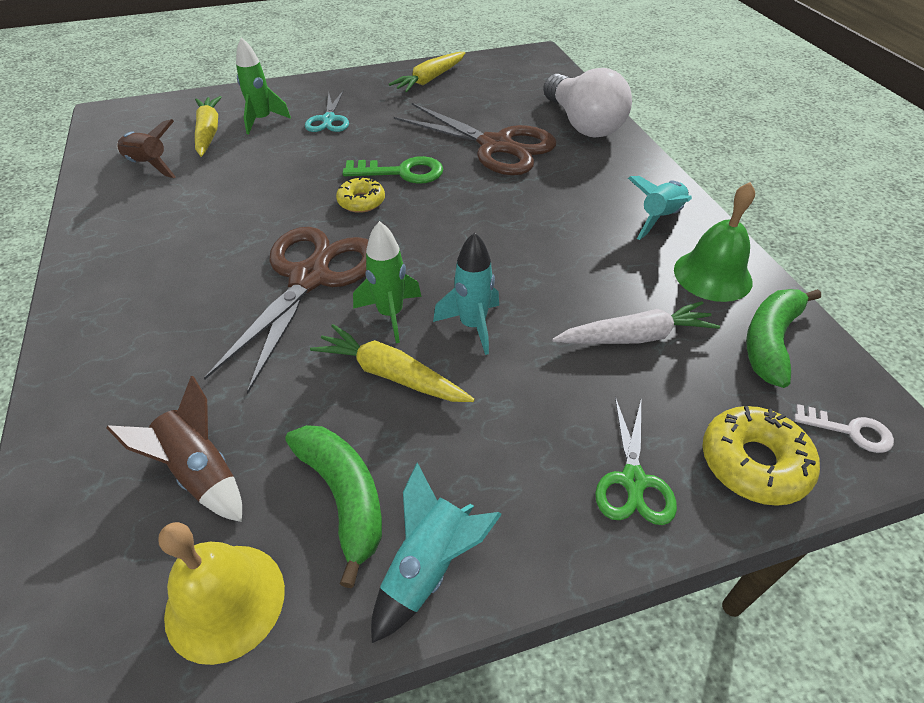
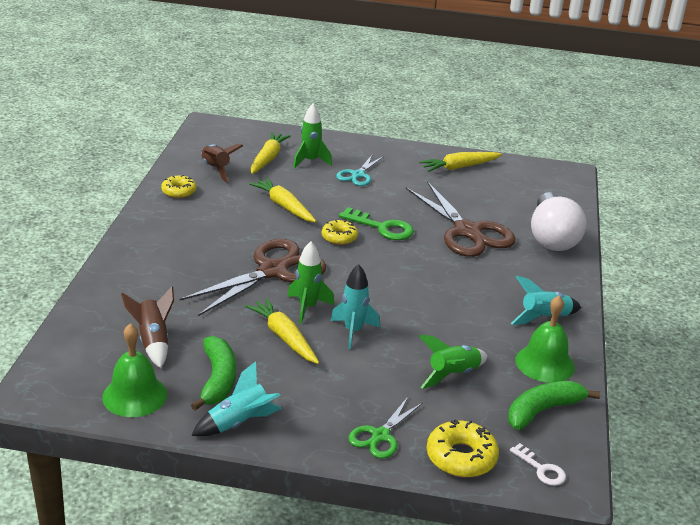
camera: 25 degrees right, 15 degrees down
yellow bell [158,522,285,665] -> green bell [102,323,167,417]
white carrot [552,301,720,344] -> green rocket [419,335,488,389]
none -> yellow donut [161,175,196,198]
none -> yellow carrot [249,177,316,222]

